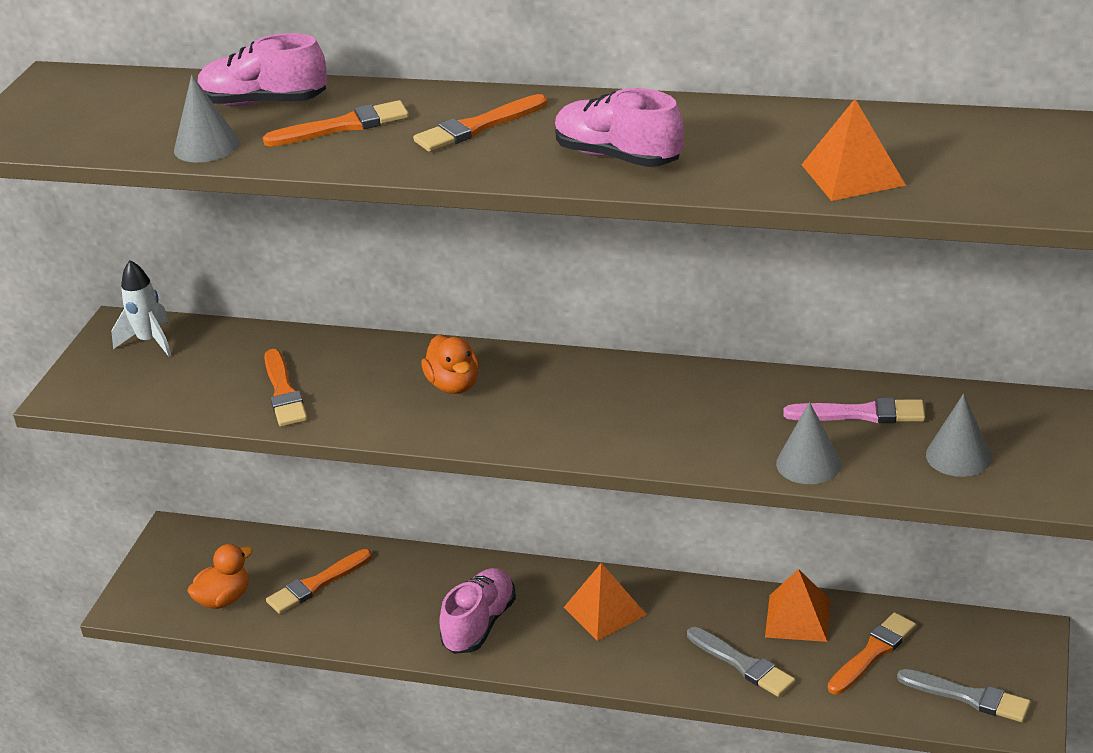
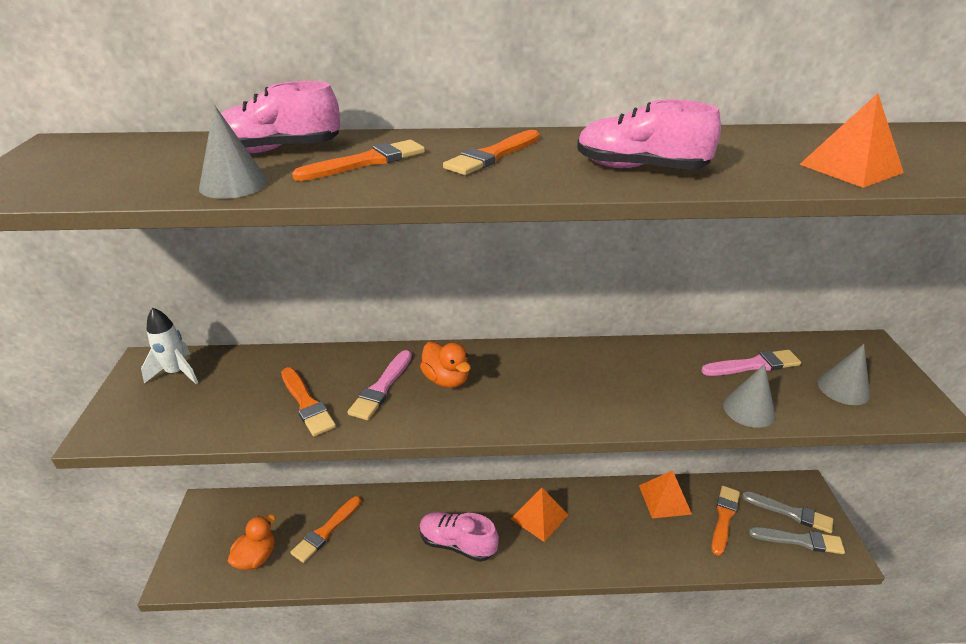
camera: 20 degrees left, 0 degrees up
pink shoe [439,568,516,654] -> pink shoe turned 75 degrees counterclockwise [419,512,499,562]
grey brush [687,627,795,697] -> grey brush moved to [742,491,833,533]
none -> pink brush [347,350,412,420]

